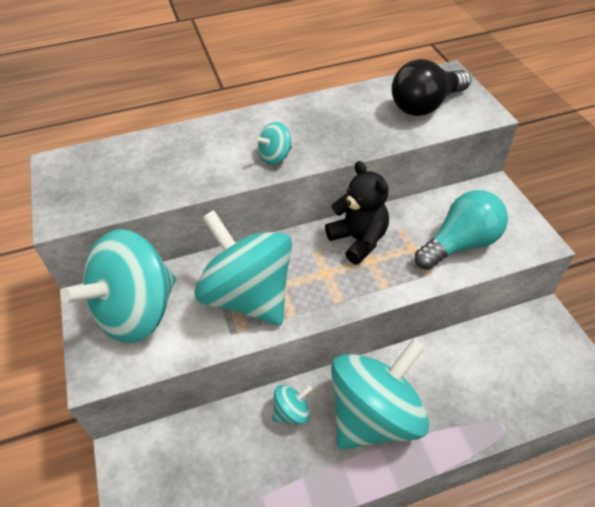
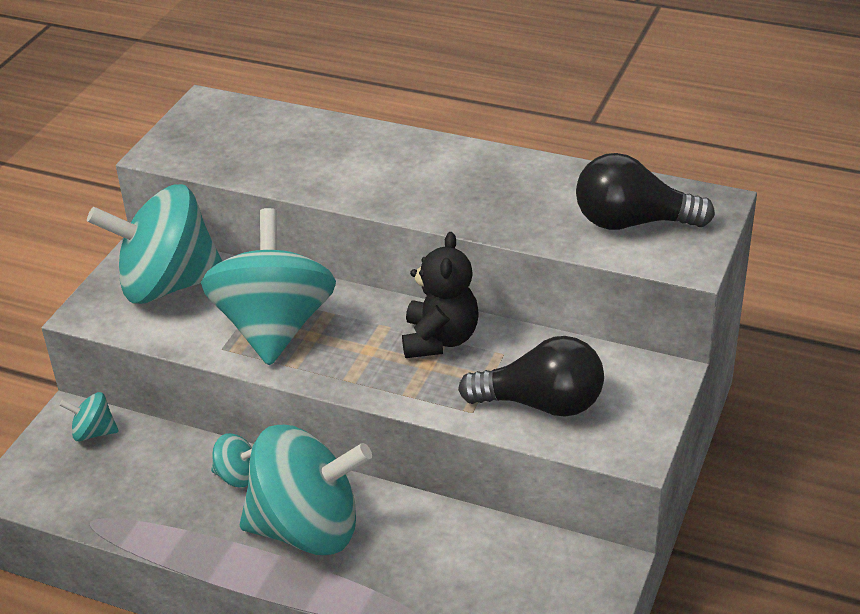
camera: 40 degrees right, 10 degrees down
turquoise spinning top [255,122,292,165] -> turquoise spinning top moved to [59,392,119,442]
turquoise light bulb [415,190,508,270] -> black light bulb [458,336,604,416]

